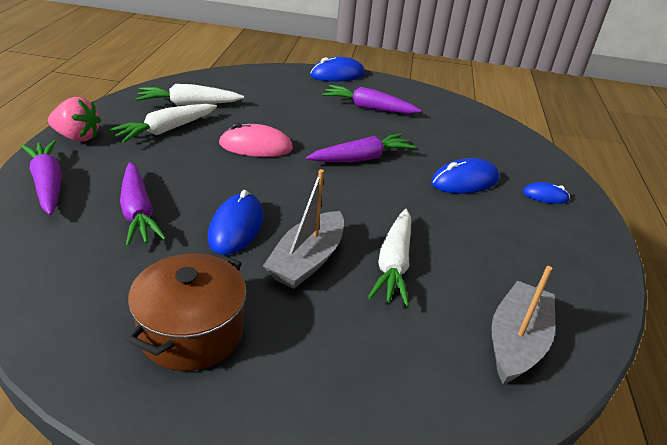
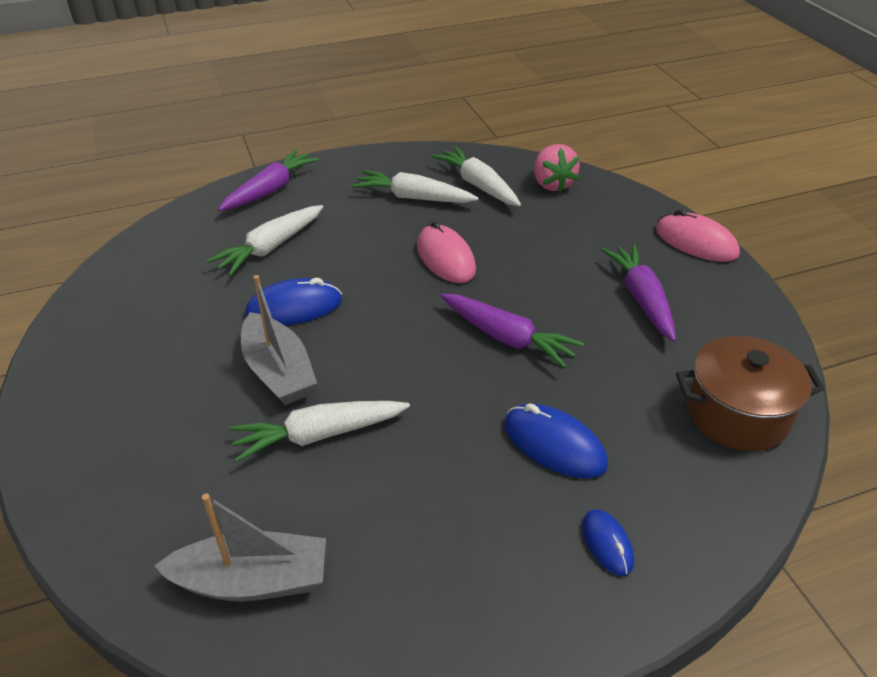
camera: 65 degrees right, 5 degrees up
pink strawberry [48,97,101,142] -> pink strawberry moved to [534,144,580,192]
purple carrot [120,162,166,246] -> white carrot [206,205,323,276]
brown pot [127,252,247,371] -> brown pot moved to [676,336,825,451]
grey boat [263,169,344,289] -> grey boat turned 120 degrees counterclockwise [241,275,317,405]
blue mouse [310,57,365,81] -> pink mouse [656,209,740,262]

